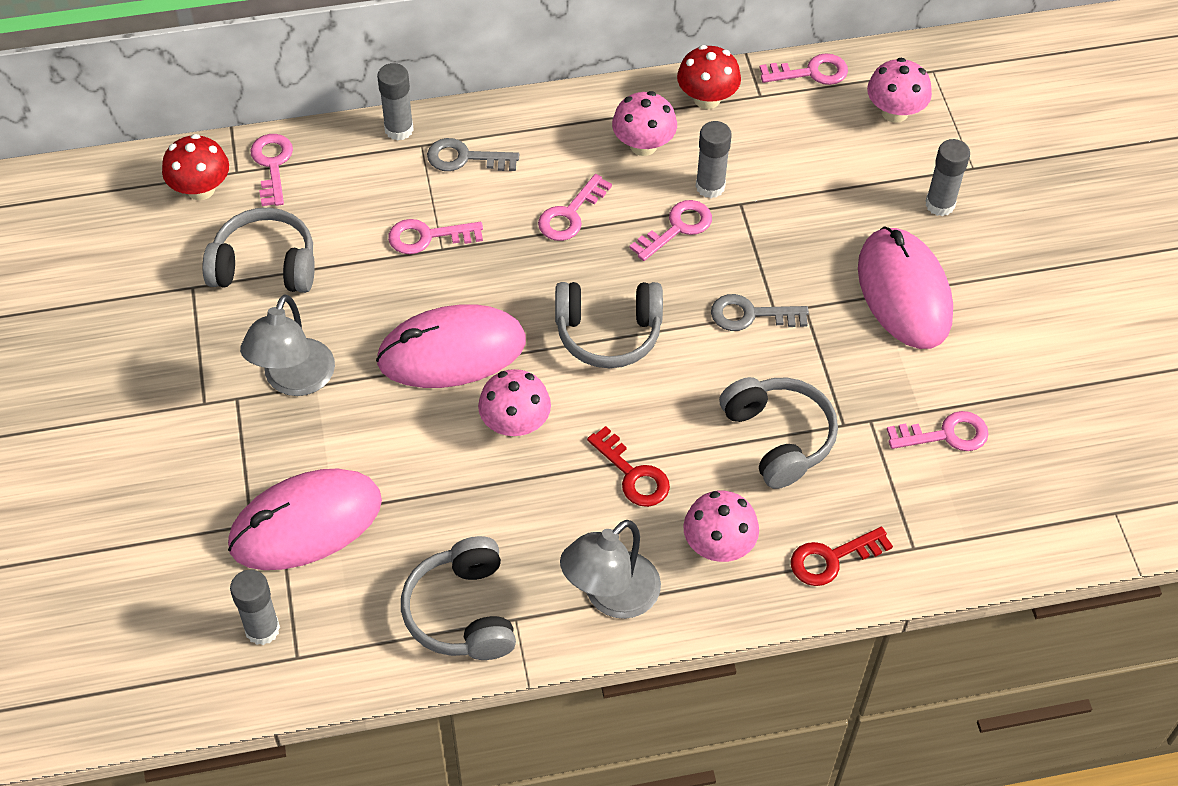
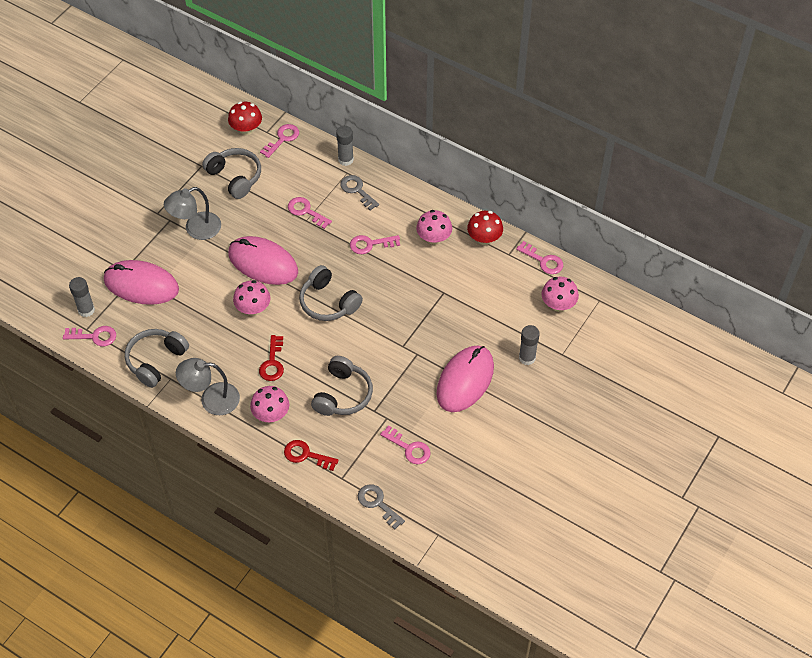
camera: 45 degrees right, 0 degrees up
pink key [630,200,712,261] -> pink key moved to [63,326,116,346]
grey glue stick [696,121,732,198] -> none
grey key [711,294,809,331] -> grey key moved to [358,484,405,529]

